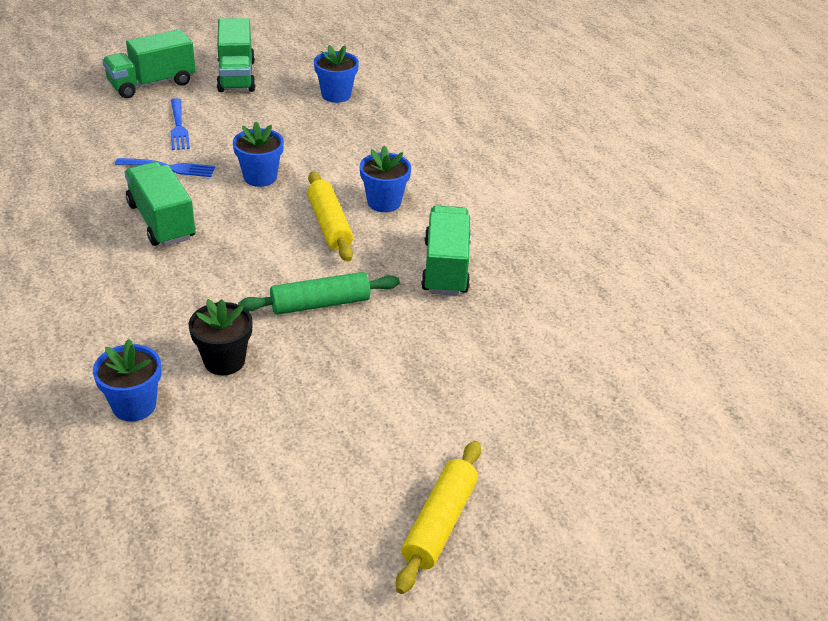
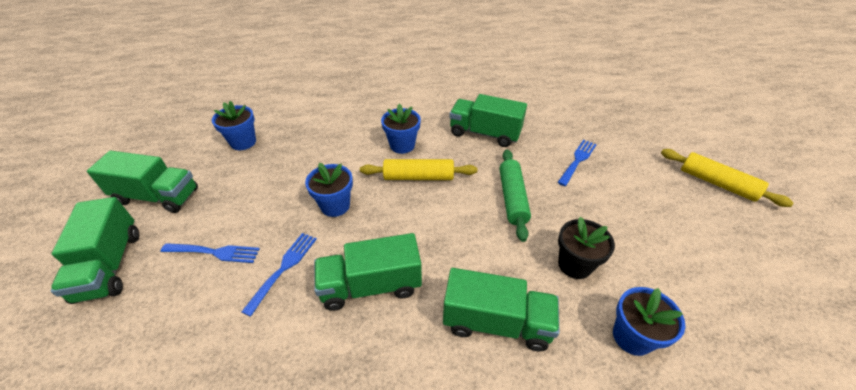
camera: 70 degrees left, 5 degrees up
none -> green truck [443,268,560,351]
none -> blue fork [557,140,597,186]

